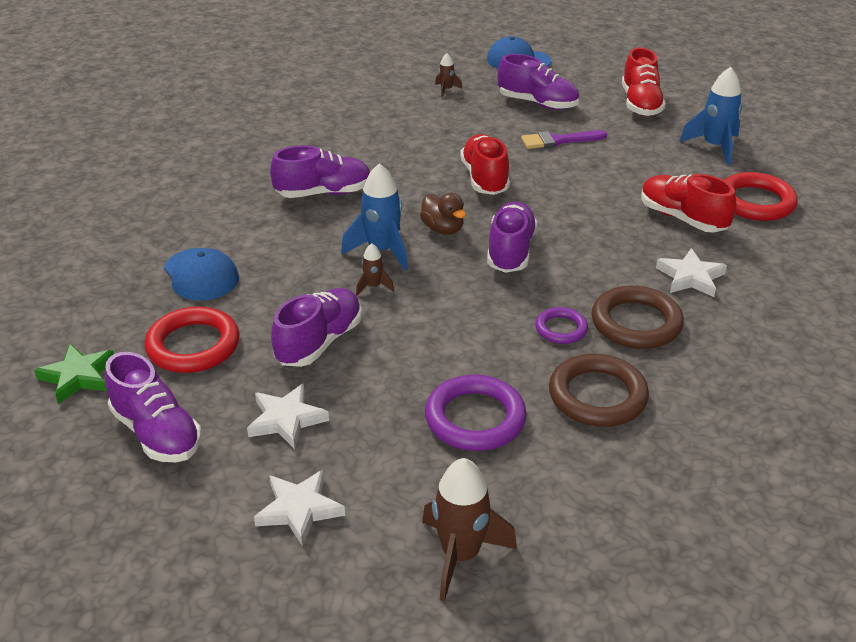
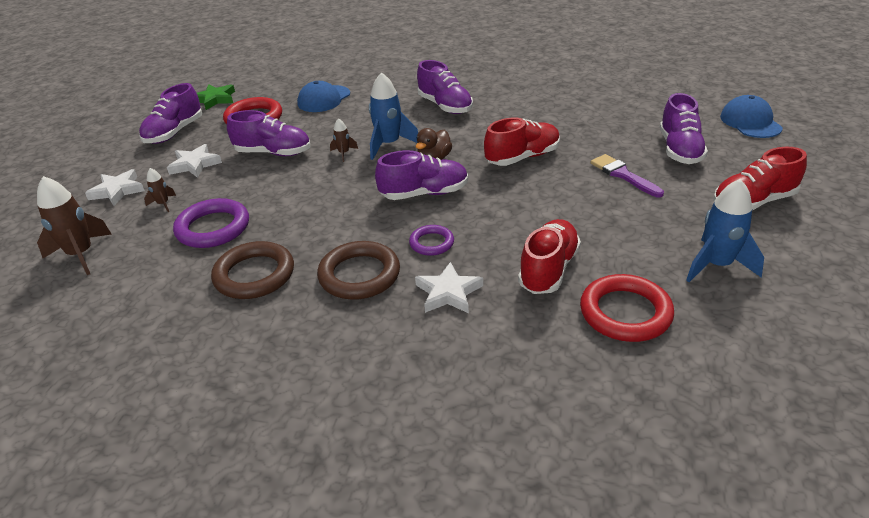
camera: 70 degrees right, 0 degrees up
brown rocket [435,53,463,97] -> brown rocket moved to [144,168,176,212]
purple ring [535,307,588,344] -> purple ring moved to [409,225,454,256]

